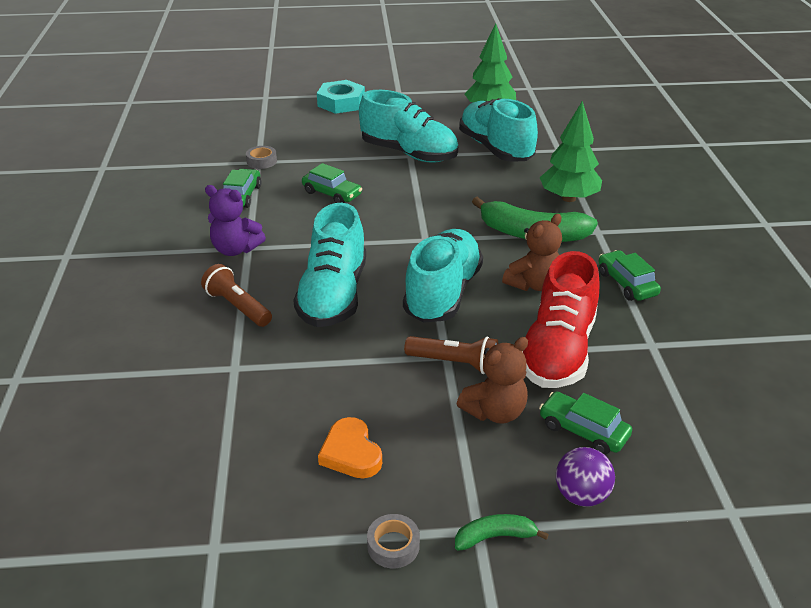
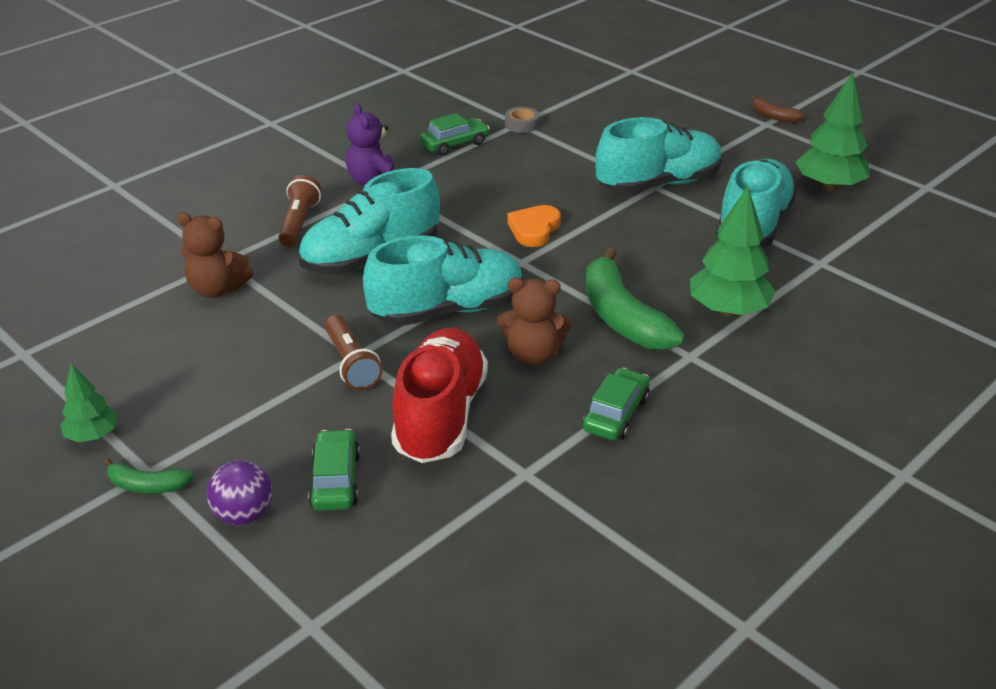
camera: 50 degrees right, 0 degrees up
green car [302,163,362,203] -> none
turquoise nut [317,80,365,114] -> none
orange heart [318,417,382,478] -> orange heart moved to [507,205,561,247]
turquoise shoe [359,90,458,163] -> turquoise shoe turned 105 degrees counterclockwise [595,117,723,194]
grey tape [367,514,420,568] -> green tree [60,363,118,442]
green banana [455,514,549,551] -> green banana turned 150 degrees clockwise [103,458,194,494]
brown teddy bear [457,337,528,424] -> brown teddy bear moved to [177,212,253,298]
red shoe [523,251,600,388] -> red shoe turned 120 degrees clockwise [391,328,488,463]
none -> brown banana [751,96,805,123]

